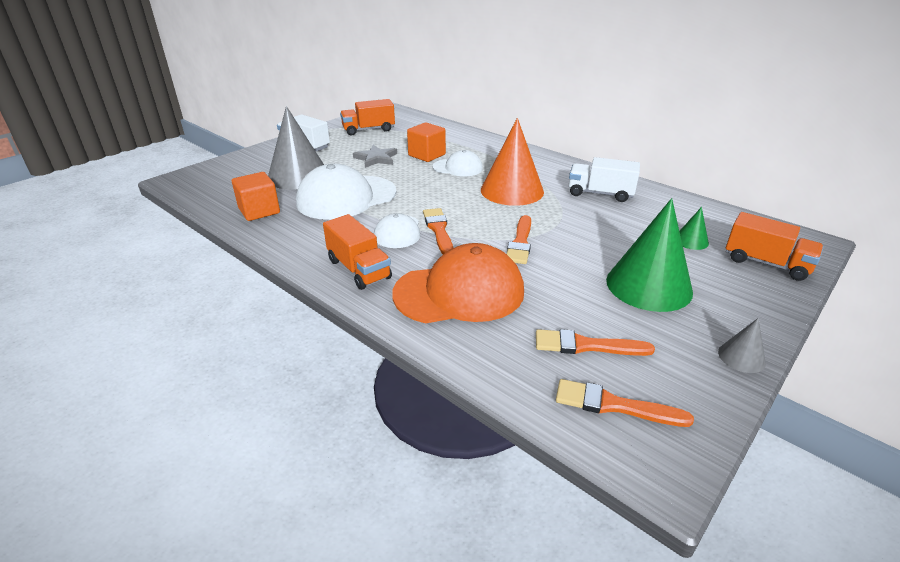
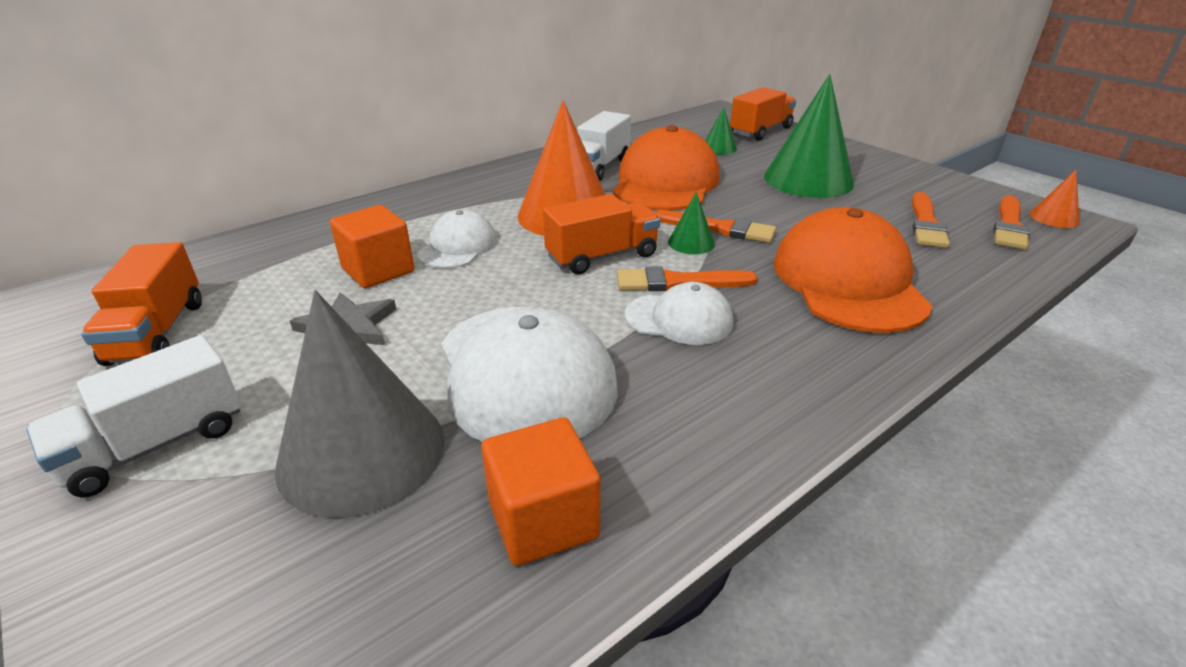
camera: 80 degrees left, 0 degrees up
orange truck [323,214,392,290] -> orange truck moved to [543,194,660,274]
grey cone [718,318,766,373] -> none
none -> orange cap [613,125,719,211]
none -> green cone [668,192,715,254]
none -> orange cone [1030,170,1080,228]

